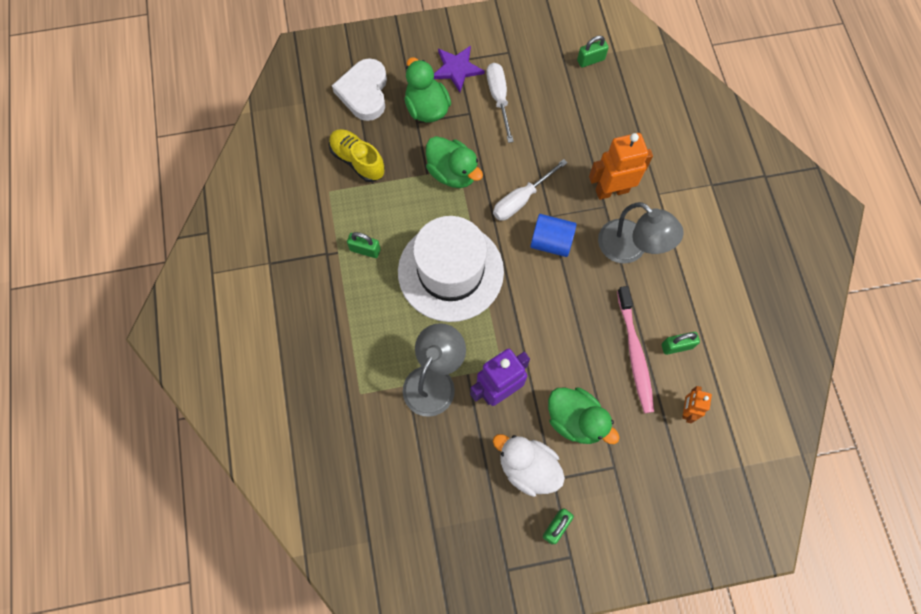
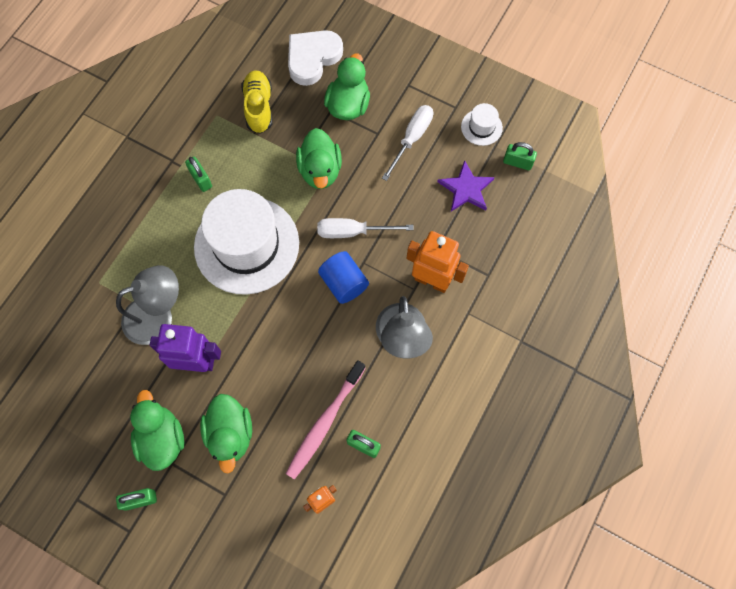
camera: 40 degrees right, 0 degrees up
purple star [434,46,485,92] -> purple star moved to [437,160,495,212]
white duck [493,434,565,497] -> green duck [130,390,184,471]
none -> white hat [461,103,503,146]

